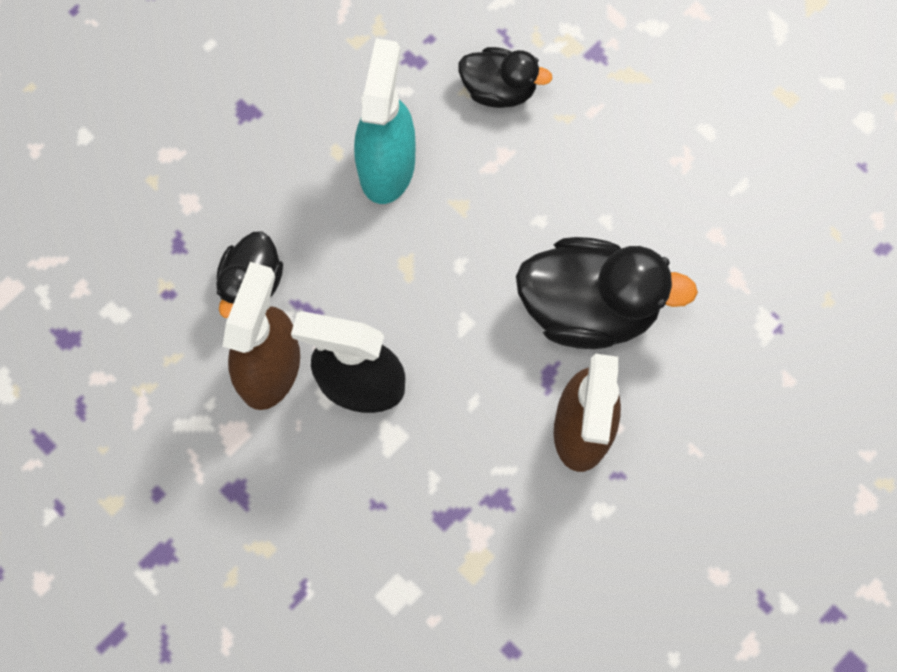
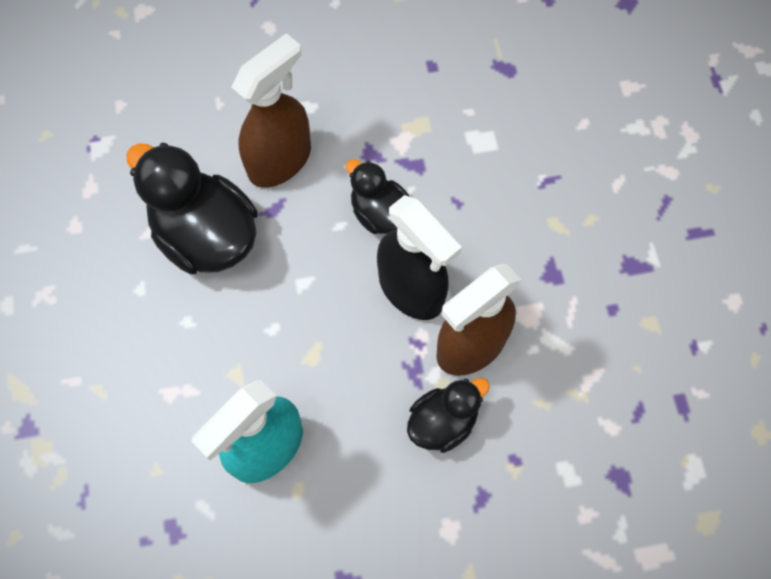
camera: 145 degrees left, 5 degrees down
black duck [458,47,552,108] -> black duck moved to [346,159,410,234]

